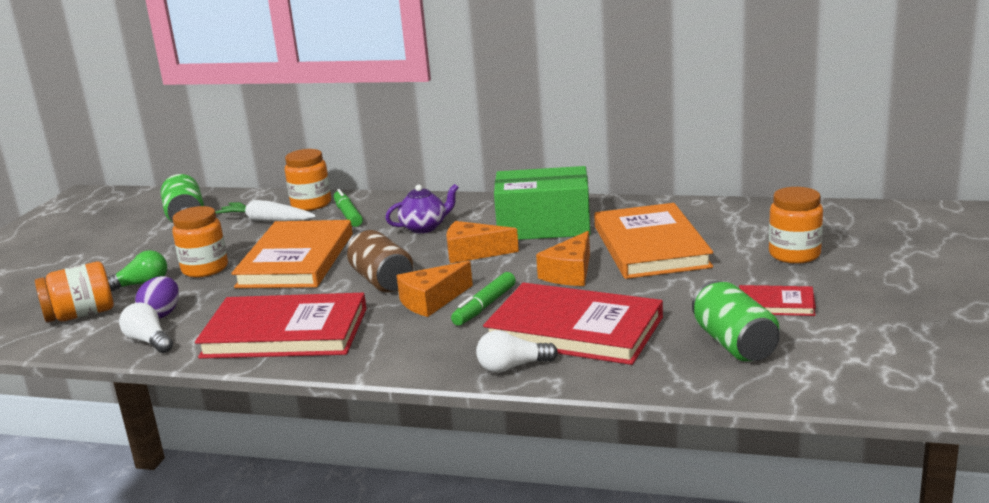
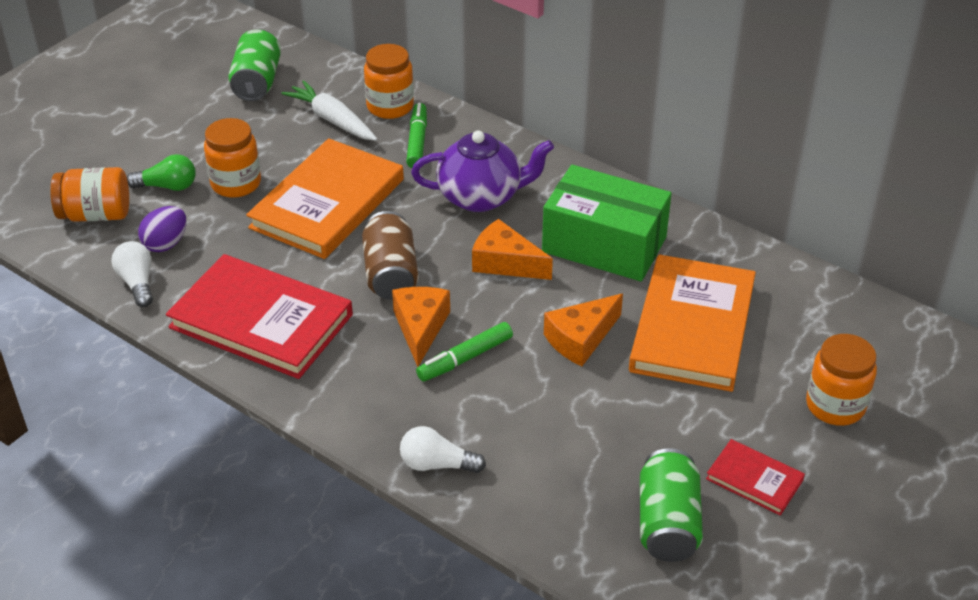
camera: 20 degrees right, 20 degrees up
purple teapot [385,184,459,233] -> purple teapot [411,131,554,212], size x1.52
orange cheese [396,261,473,317] -> orange cheese turned 105 degrees clockwise [392,287,450,367]
red book [483,283,663,365] -> none

